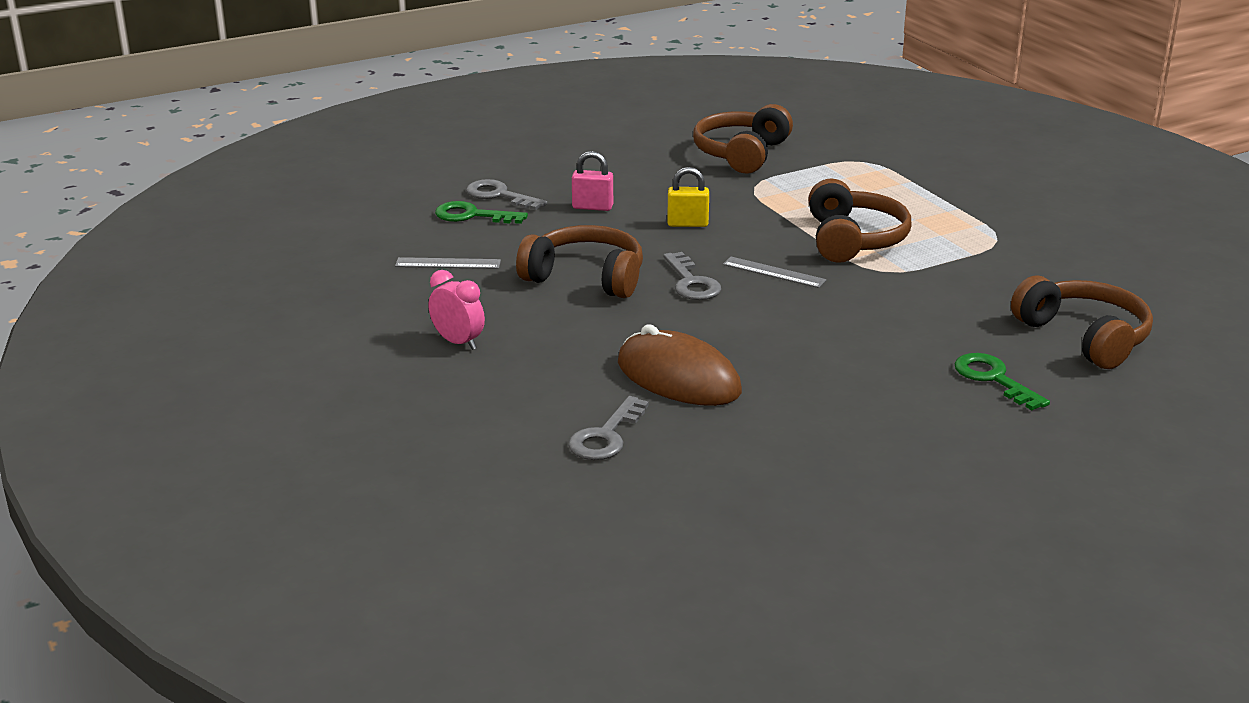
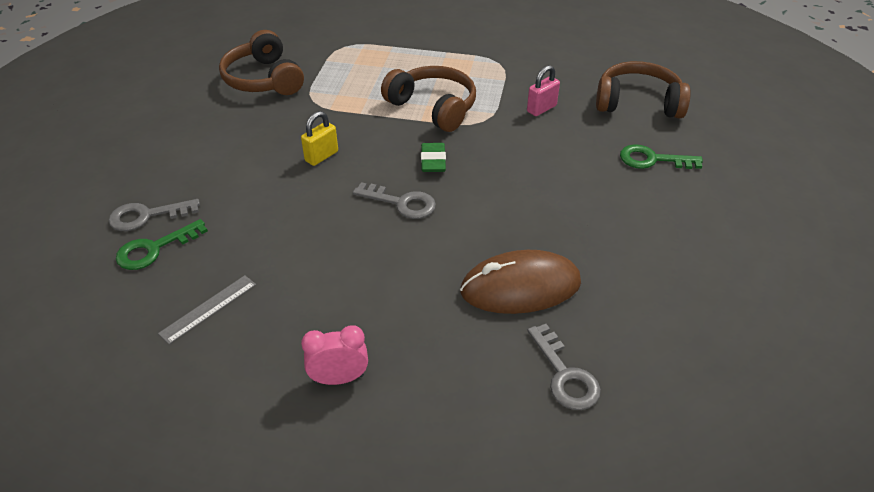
camera: 50 degrees left, 15 degrees up
brown headphones [516,225,643,298] -> none
pink padlock [572,151,613,211] -> pink padlock moved to [527,65,560,116]
grey ruler [723,257,826,288] -> green eraser [421,143,446,172]

